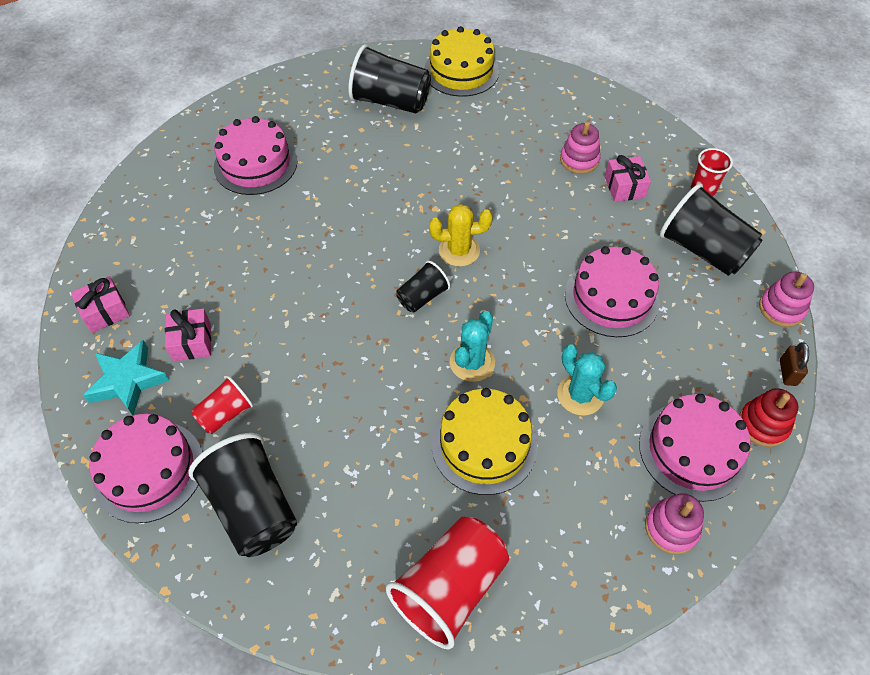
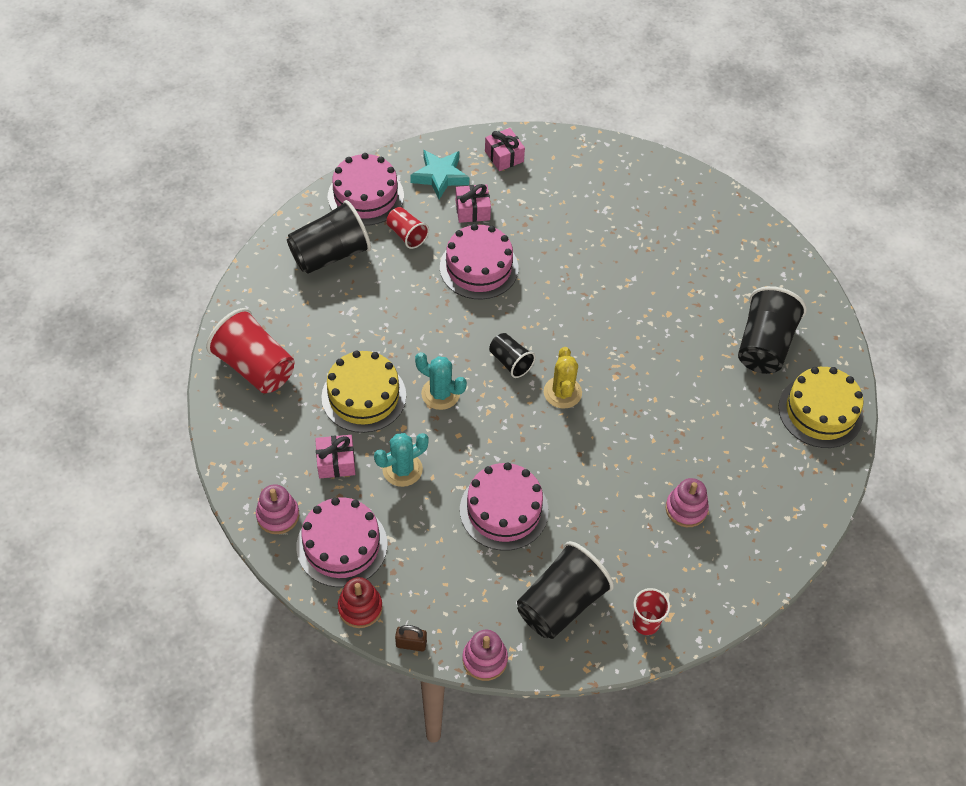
camera: 90 degrees right, 0 degrees up
pink cake [214,116,297,195] -> pink cake moved to [440,224,518,299]
pink gift [605,155,651,202] -> pink gift moved to [315,435,355,478]

